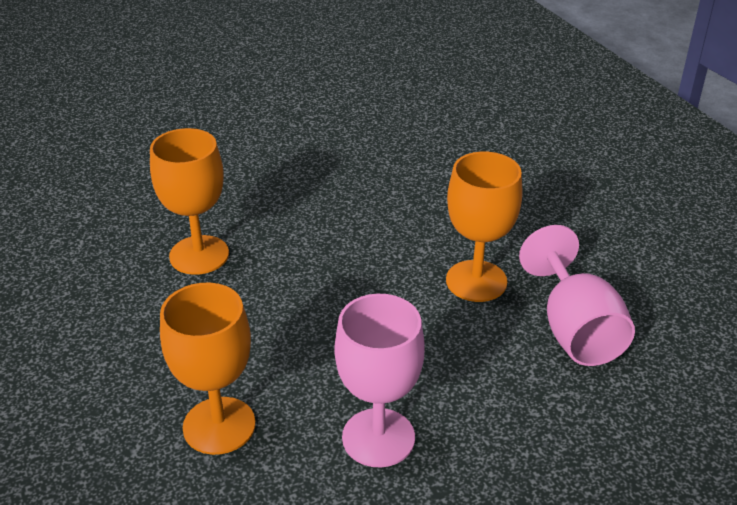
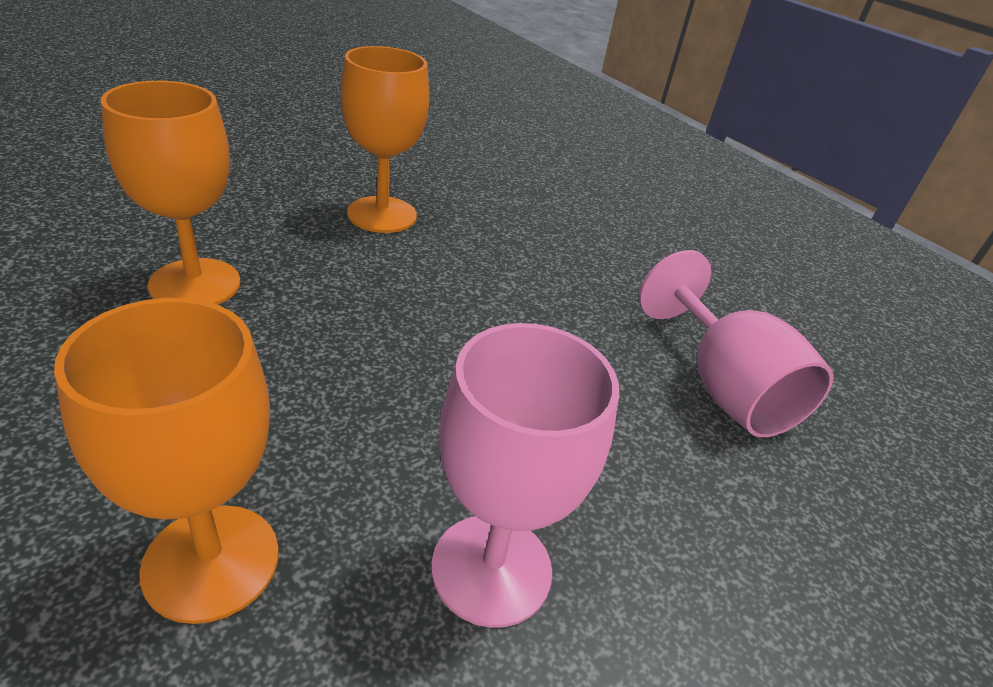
camera: 15 degrees left, 0 degrees up
orange goblet [446,152,522,302] -> orange goblet moved to [341,46,429,233]

